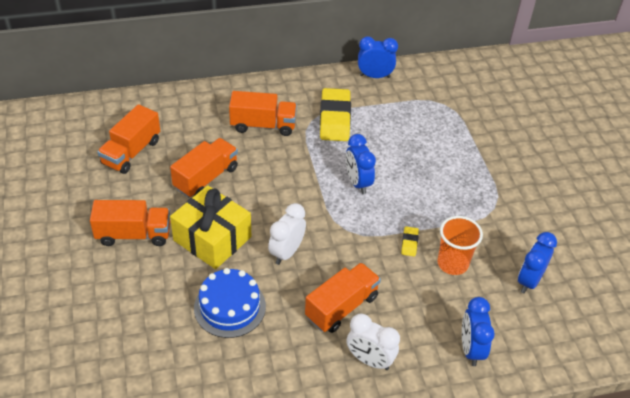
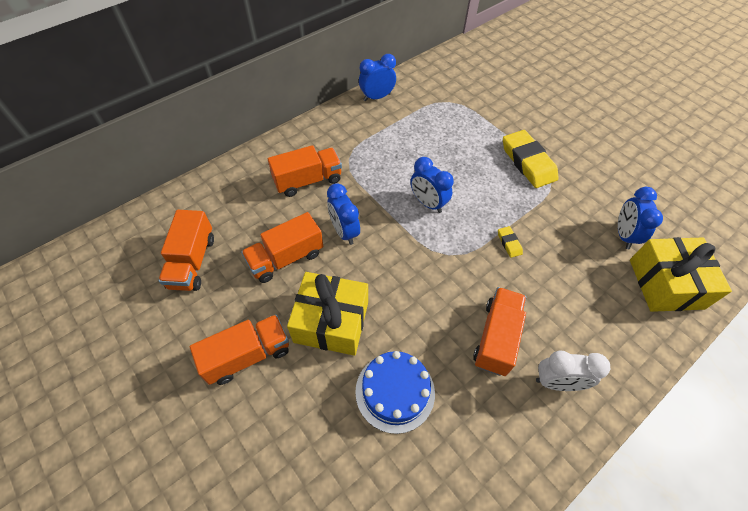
camera: 25 degrees left, 10 degrees up
orange truck [170,138,238,198] -> orange truck turned 135 degrees counterclockwise [241,212,323,283]
white clock [268,203,306,265] -> none
yellow eraser [320,88,351,141] -> yellow eraser moved to [503,130,559,188]
orange cup [437,216,483,275] -> none
blue clock [462,297,495,366] -> blue clock moved to [327,183,360,245]
none -> yellow gift [630,237,732,312]

